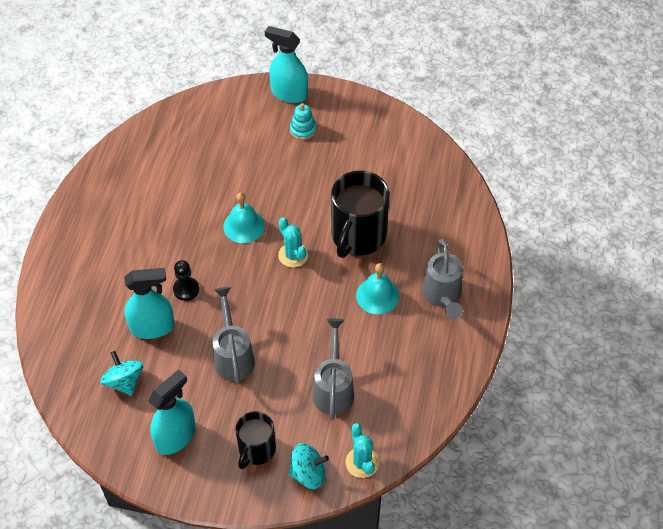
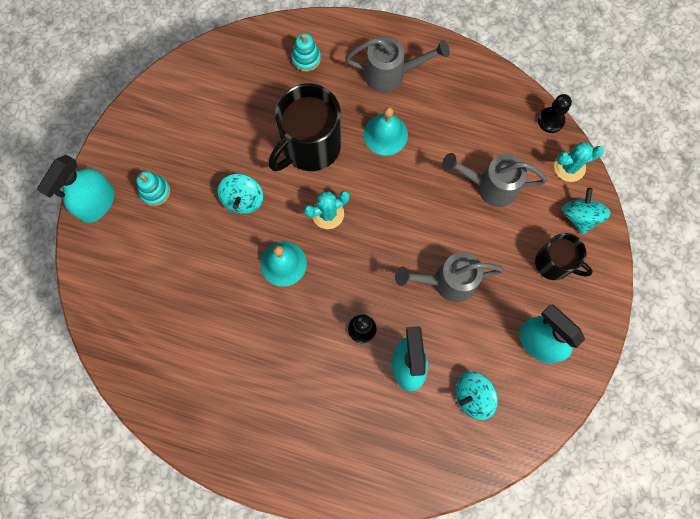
camera: 85 degrees left, 20 degrees up
black mug [331,171,390,258] -> black mug turned 105 degrees clockwise [268,83,341,171]
none -> turquoise spinning top [218,174,263,214]
none -> turquoise stacking toy [291,33,321,72]
none -> black pawn [538,94,572,133]

